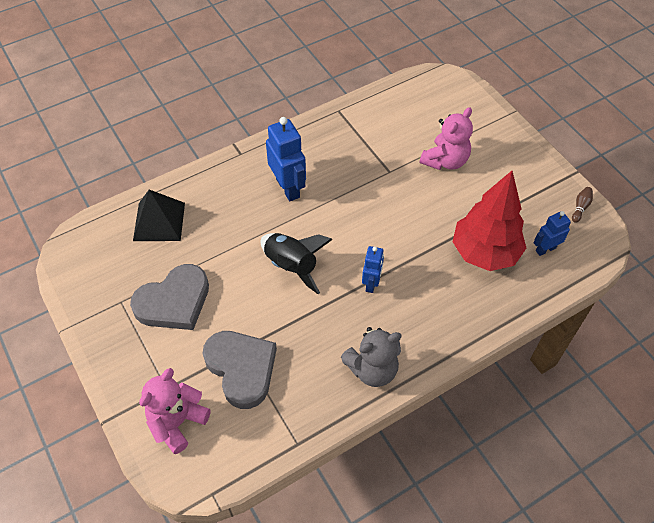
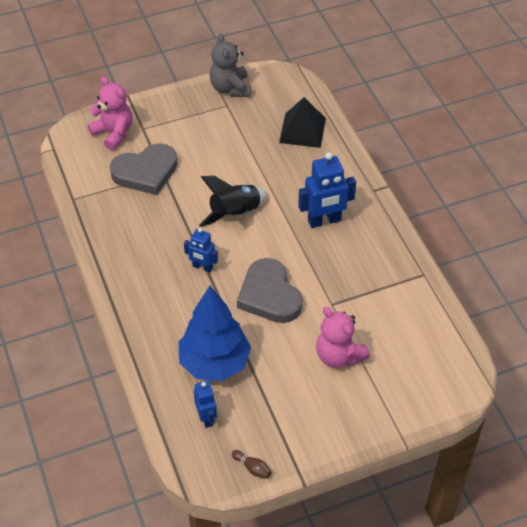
camera: 100 degrees right, 5 degrees down
grey heart [130,264,209,330] -> grey heart moved to [237,258,302,323]
grey teddy bear [341,327,402,387] -> grey teddy bear moved to [210,33,251,97]
red tree [453,171,526,271] -> blue tree [179,286,251,381]

